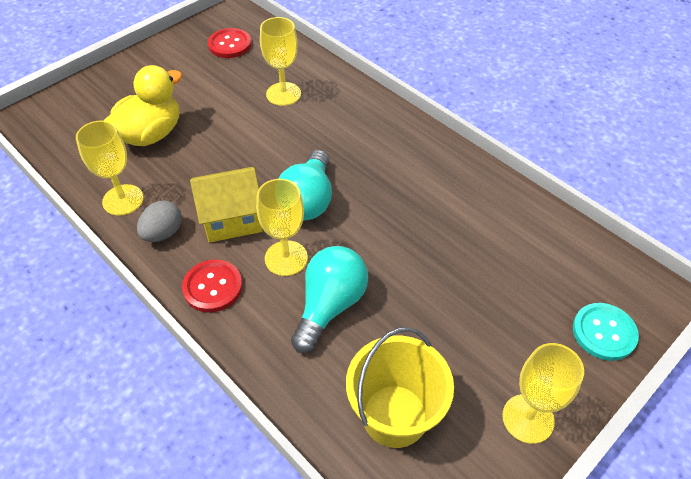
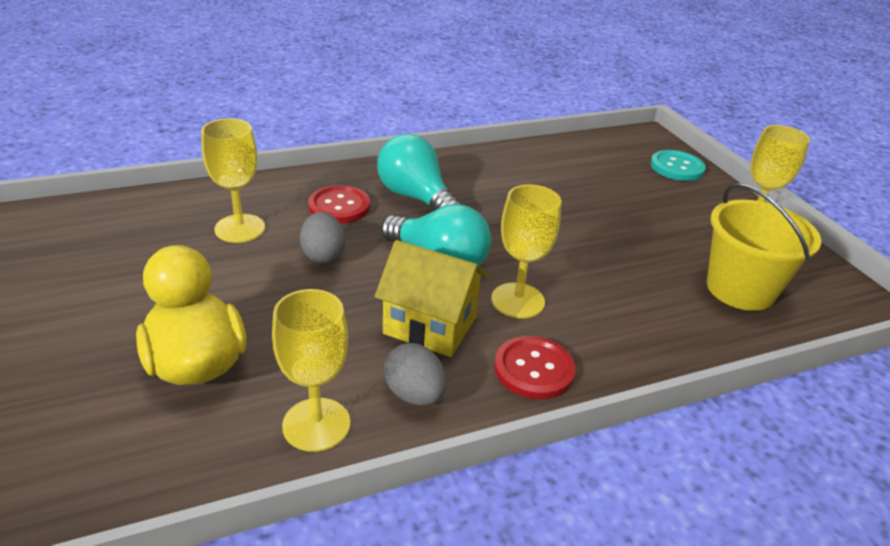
camera: 70 degrees left, 15 degrees down
yellow house [190,167,263,243] -> yellow house turned 75 degrees counterclockwise [375,240,488,357]
red button [208,28,251,58] -> red button moved to [308,185,370,223]
turquoise light bulb [291,246,368,353] -> turquoise light bulb moved to [377,134,462,211]
none -> grey egg [300,212,346,264]

